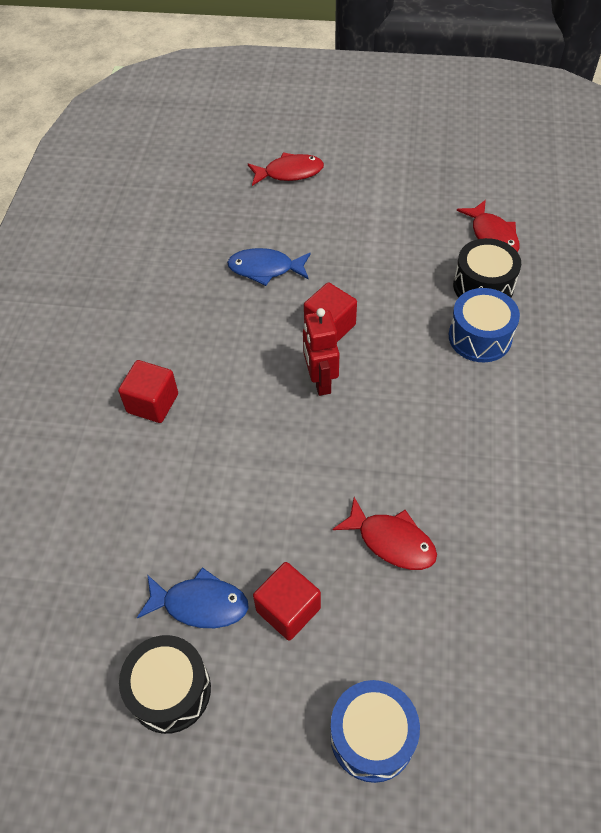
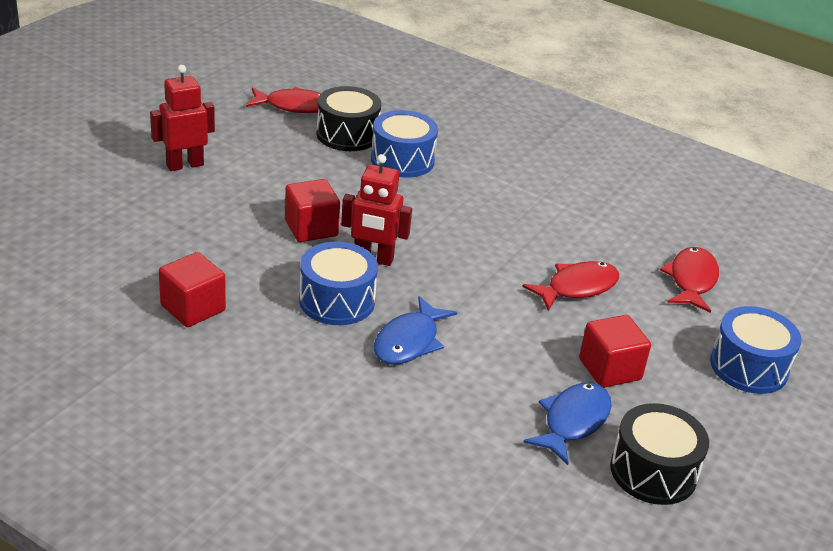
camera: 70 degrees left, 20 degrees down
red cube [118,360,178,423] -> red cube moved to [159,252,226,327]
blue fish [227,248,311,286] -> blue fish moved to [374,296,457,365]
red fish [248,152,324,186] -> red fish moved to [660,247,719,313]
none -> red robot [150,65,215,171]
none -> blue drum [299,241,378,325]

